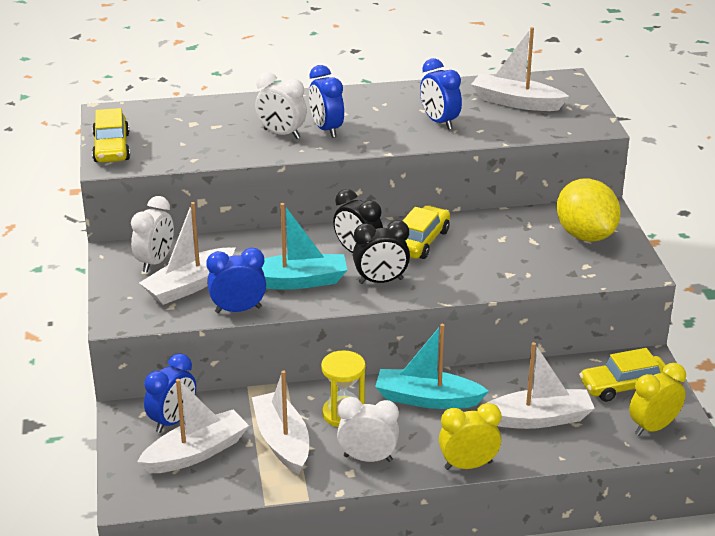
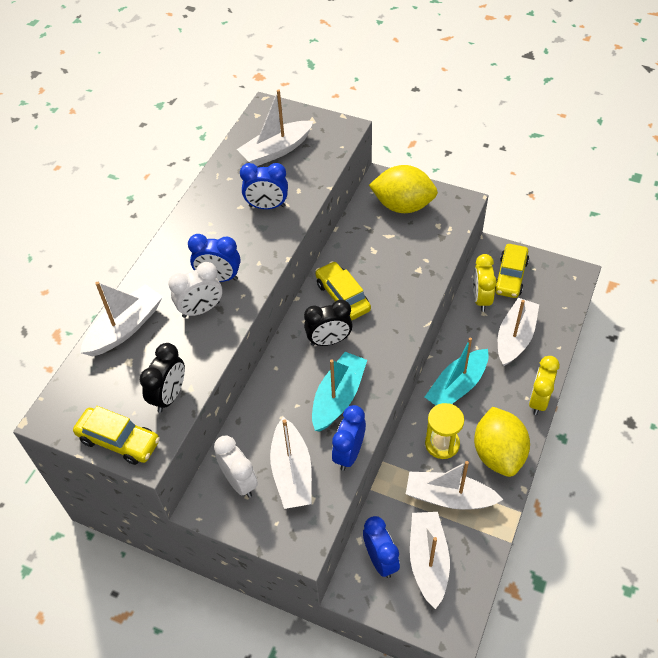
camera: 55 degrees left, 20 degrees up
white clock [337,397,399,462] -> yellow lemon [474,407,530,477]
black clock [353,220,410,284] -> black clock moved to [140,343,185,413]
yellow clock [629,363,686,436] -> yellow clock moved to [473,254,497,312]
none -> white boat [80,282,163,357]

